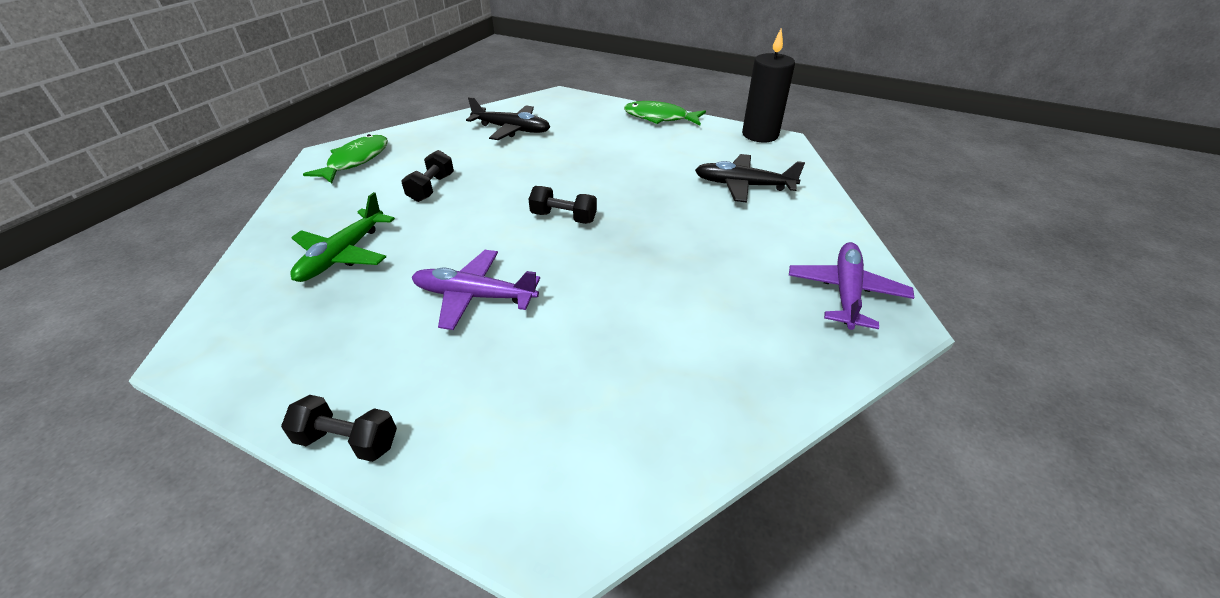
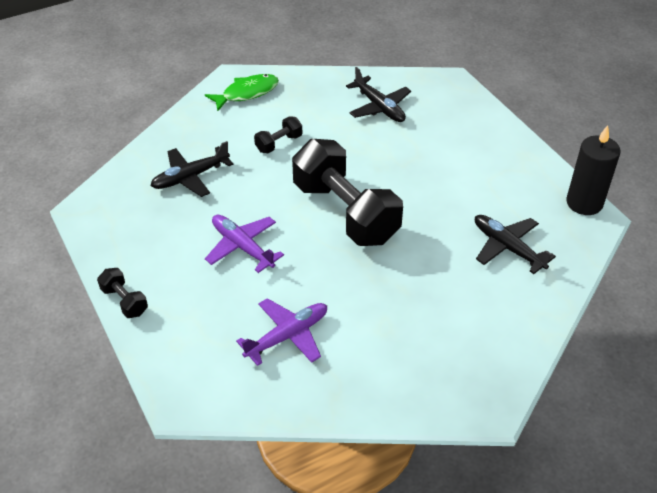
camera: 35 degrees right, 5 degrees up
green plane [290,192,395,282] -> black plane [150,141,233,197]
black dumbbell [529,186,597,224] -> black dumbbell [292,139,403,246], size x2.36
green fish [624,101,706,125] -> none
purple plane [789,242,915,330] -> purple plane moved to [236,298,327,366]

